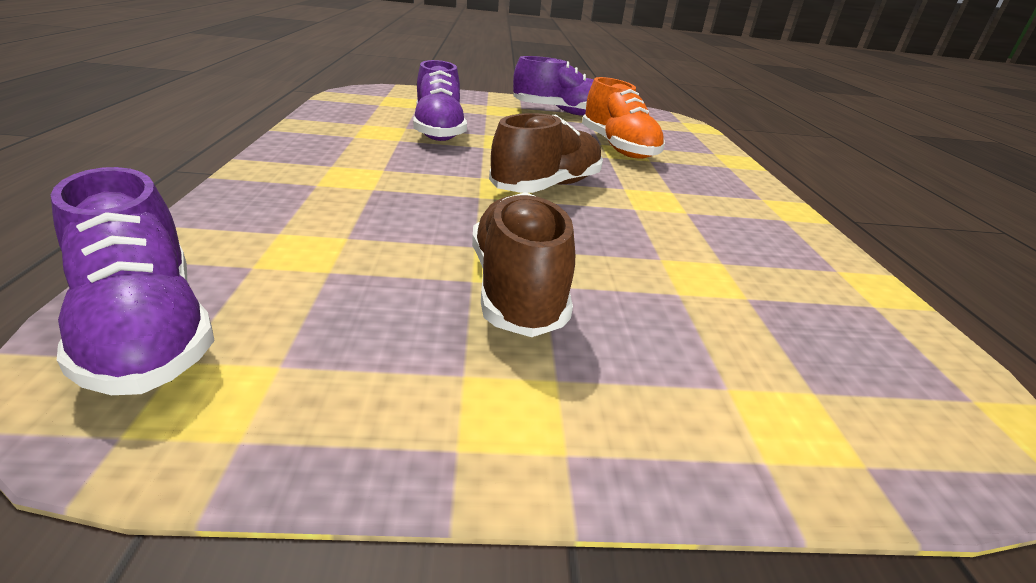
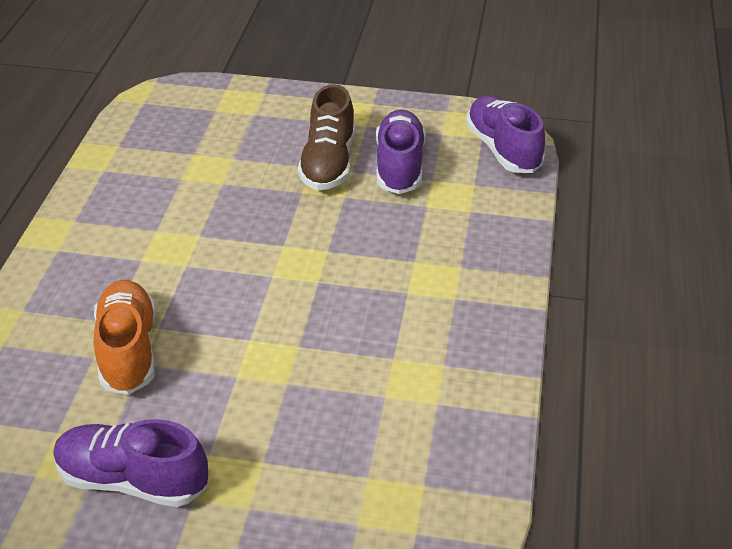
camera: 165 degrees left, 10 degrees up
purple shoe [413,60,467,141] -> purple shoe moved to [376,110,426,194]
brown shoe [489,113,603,193] -> none

